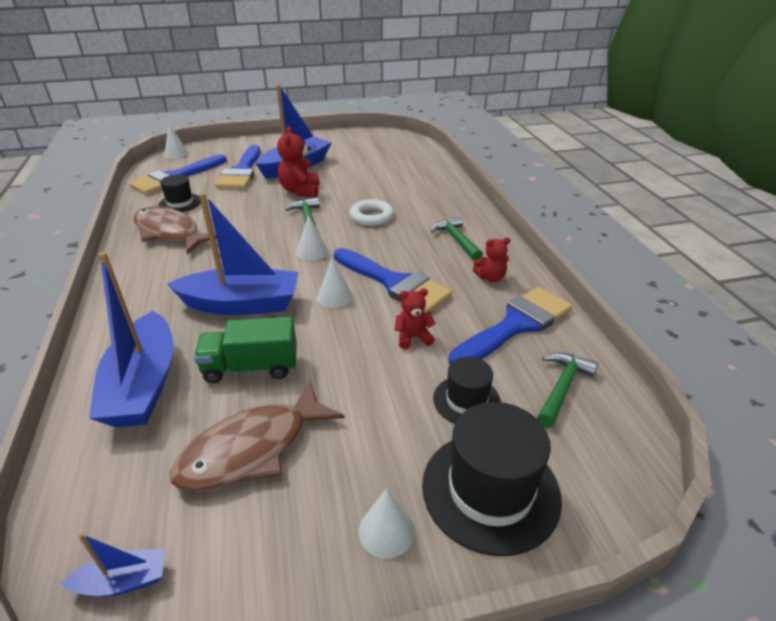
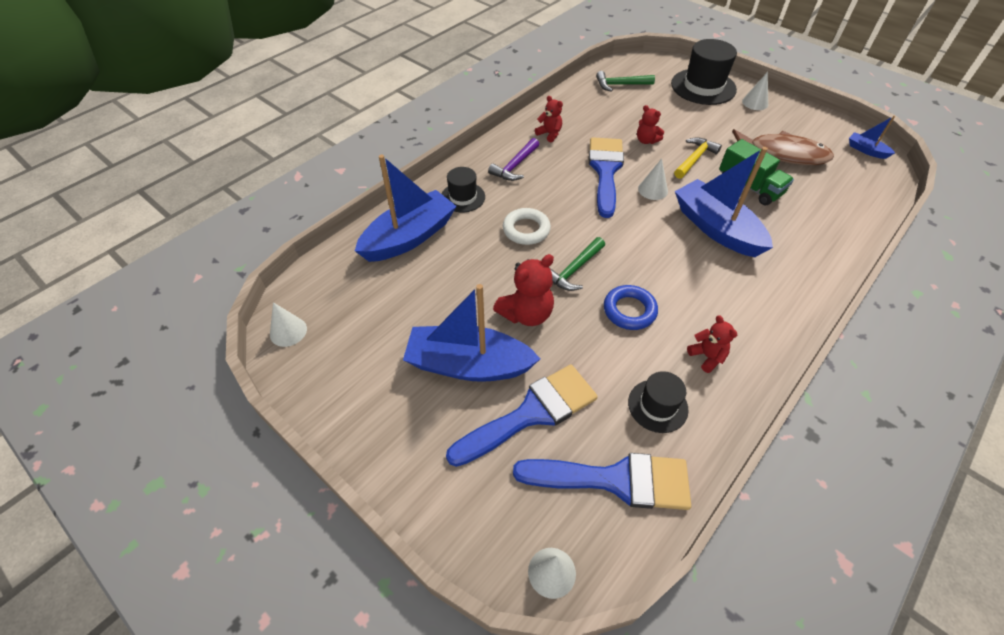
camera: 125 degrees left, 15 degrees up
blue boat [89,252,174,427] -> blue boat moved to [355,155,457,262]
brown fish [134,206,217,254] -> red teddy bear [687,315,737,373]
white cone [296,215,328,261] -> white cone moved to [270,302,307,347]
green hammer [431,216,483,261] -> purple hammer [488,138,539,181]
black hat [433,357,501,424] -> black hat moved to [442,167,485,212]
blue brush [448,287,572,365] -> none
none -> blue ring [604,285,658,330]
none -> yellow hammer [674,137,722,179]

